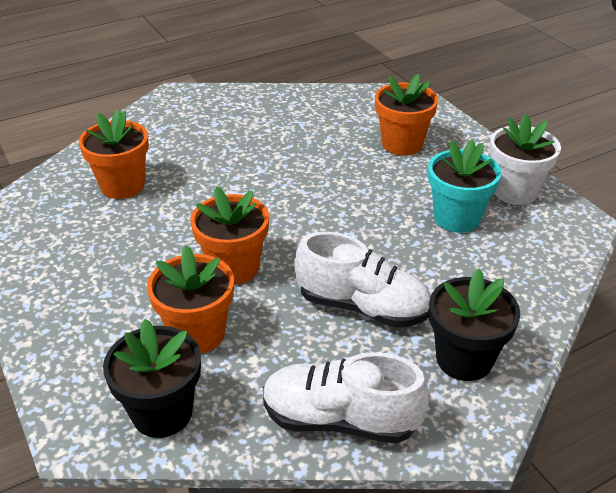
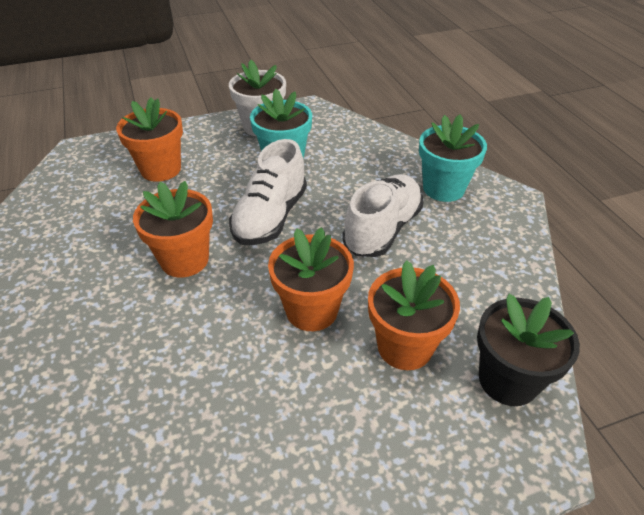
camera: 80 degrees left, 5 degrees up
orange flower pot [79,110,149,199] -> orange flower pot moved to [133,181,213,277]
white shoe [263,352,430,443] -> white shoe moved to [229,139,307,245]
black flower pot [429,269,520,381] -> turquoise flower pot [419,114,487,202]

